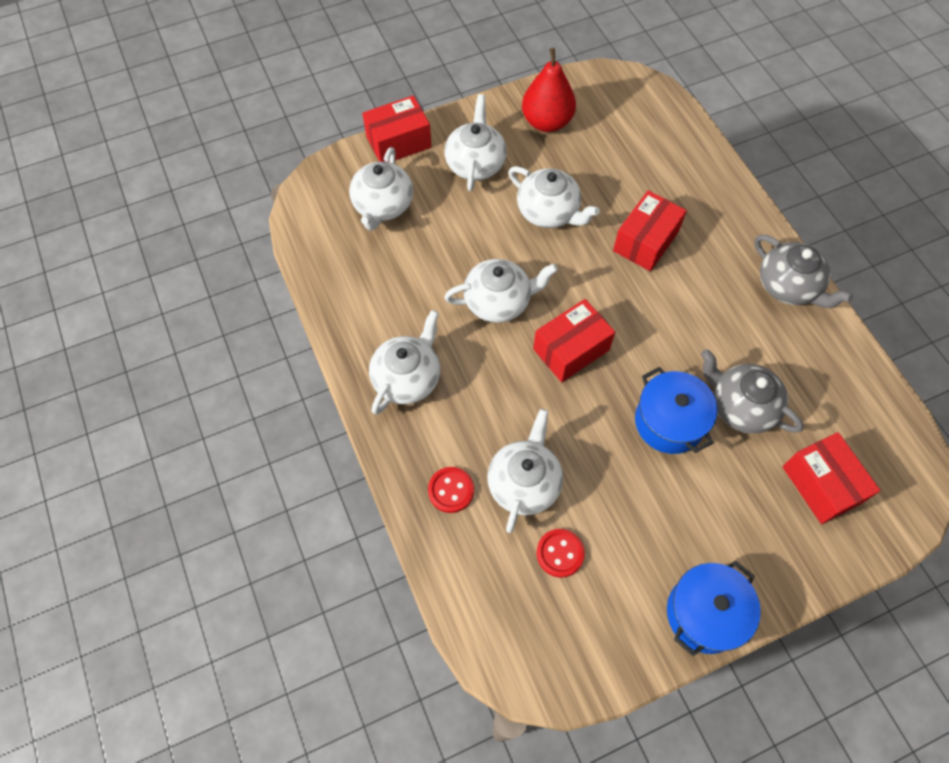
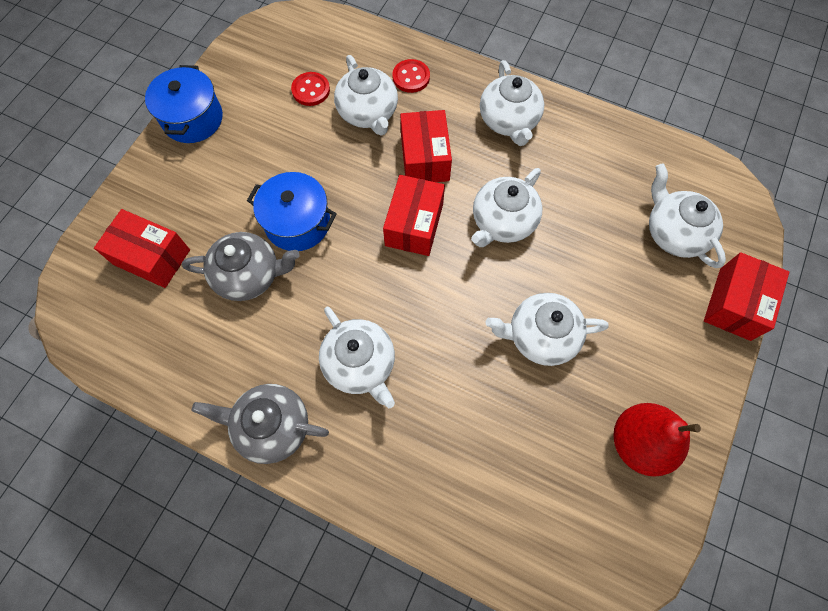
camera: 140 degrees right, 5 degrees up
white teapot [445,94,507,191] -> white teapot moved to [319,307,395,408]
red box [613,190,687,271] -> red box moved to [400,110,452,182]

